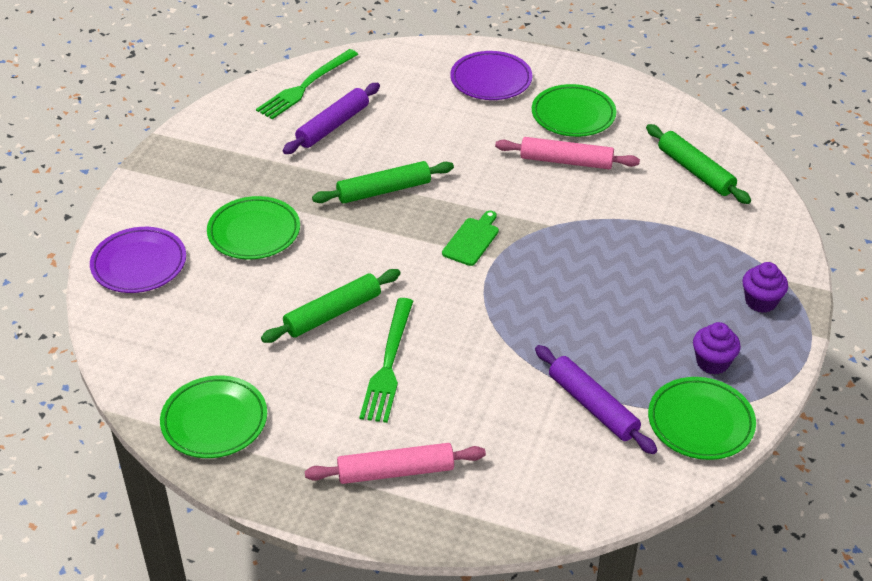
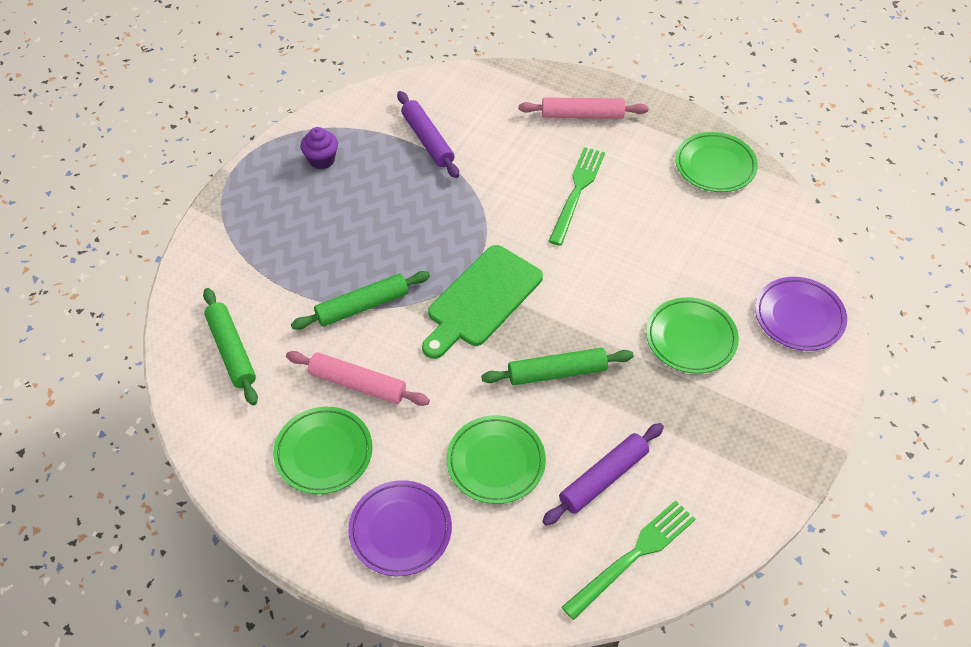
camera: 170 degrees left, 10 degrees up
green rolling pin [261,269,401,343] -> green rolling pin moved to [291,271,430,330]
green cutting board [442,210,499,266] -> green cutting board [422,245,543,359], size x1.94
green plate [648,377,756,460] -> green plate moved to [447,415,546,504]
purple cupcake [742,262,788,313] -> none

